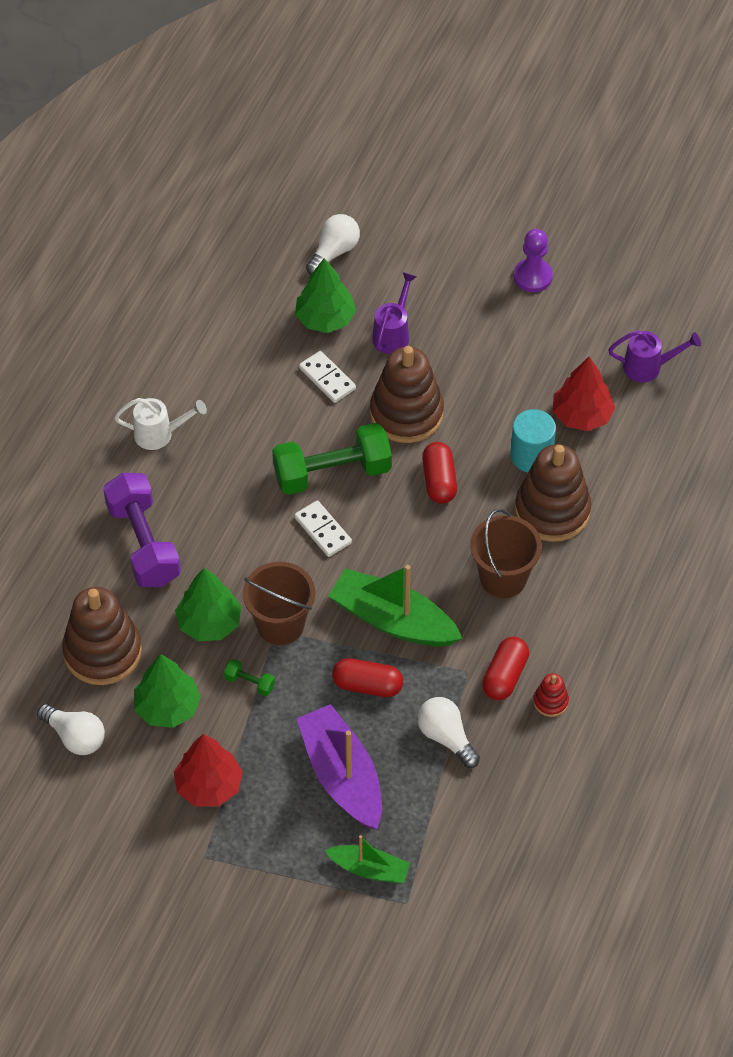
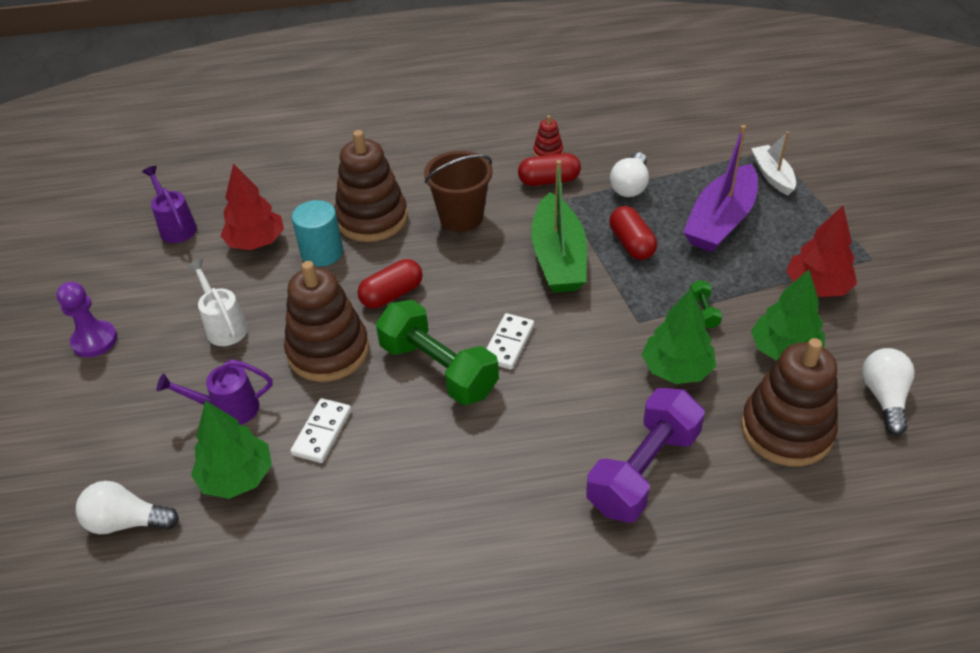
camera: 120 degrees left, 10 degrees down
white watering can [114,398,207,450] -> white watering can moved to [187,259,248,346]
brown bucket [243,562,315,645] -> none
green boat [325,835,410,883] -> white boat [751,132,796,195]

